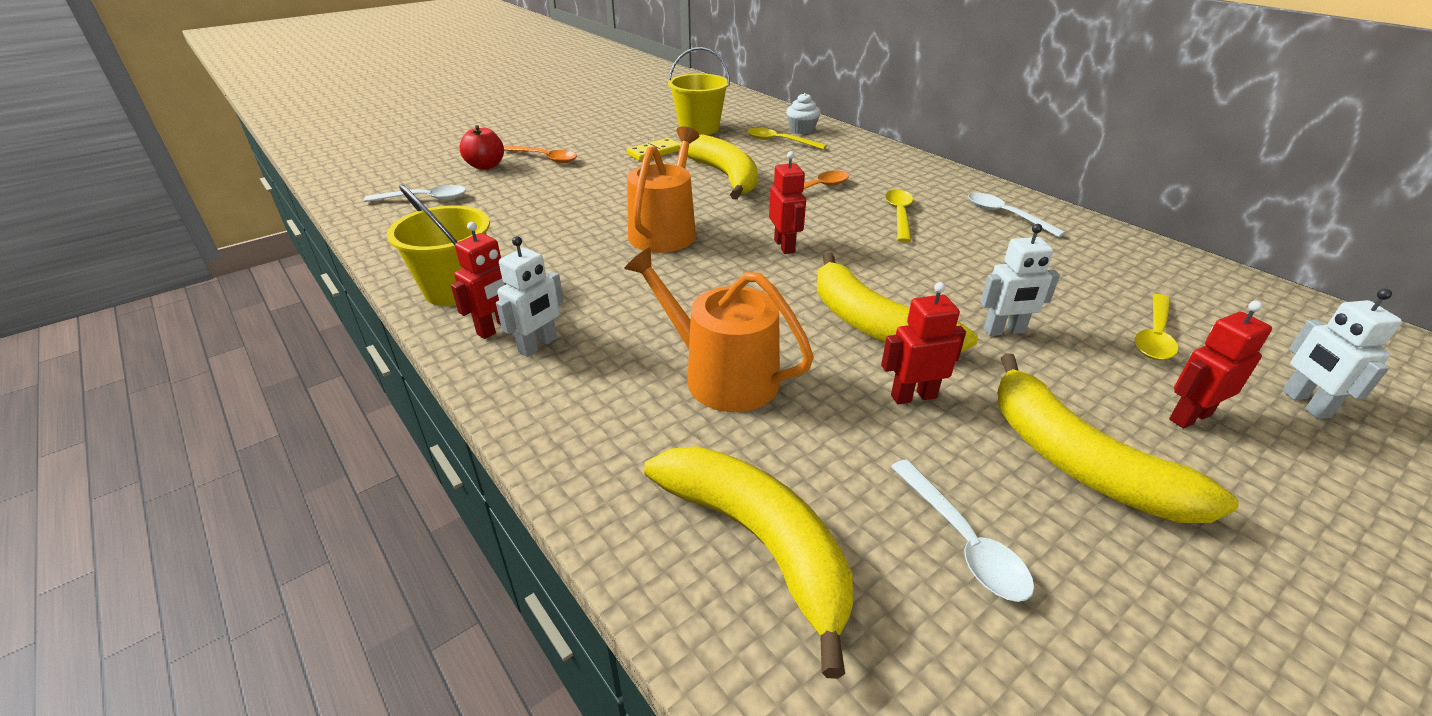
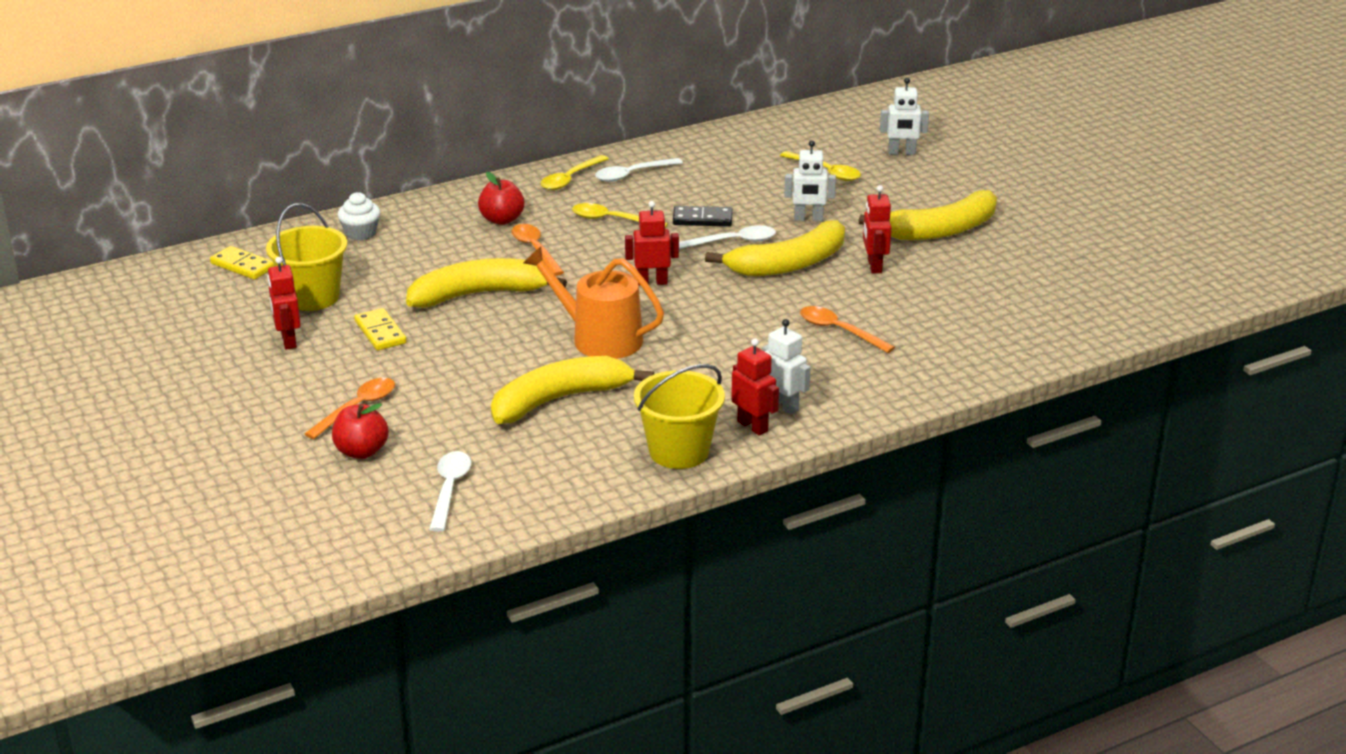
camera: 80 degrees left, 5 degrees down
orange watering can [624,247,814,412] -> orange spoon [800,306,895,353]
yellow banana [644,446,853,679] -> yellow banana moved to [491,356,654,424]
yellow spoon [747,128,827,150] -> yellow spoon moved to [541,155,609,190]
white spoon [891,459,1034,602] -> white spoon moved to [679,225,776,249]
white robot [980,224,1060,336] -> white robot turned 90 degrees clockwise [784,140,836,221]
red robot [1169,301,1272,429] -> red robot moved to [267,257,301,350]
none -> yellow domino [210,246,275,279]
none -> red apple [478,172,525,225]
none -> black domino [673,206,733,226]

